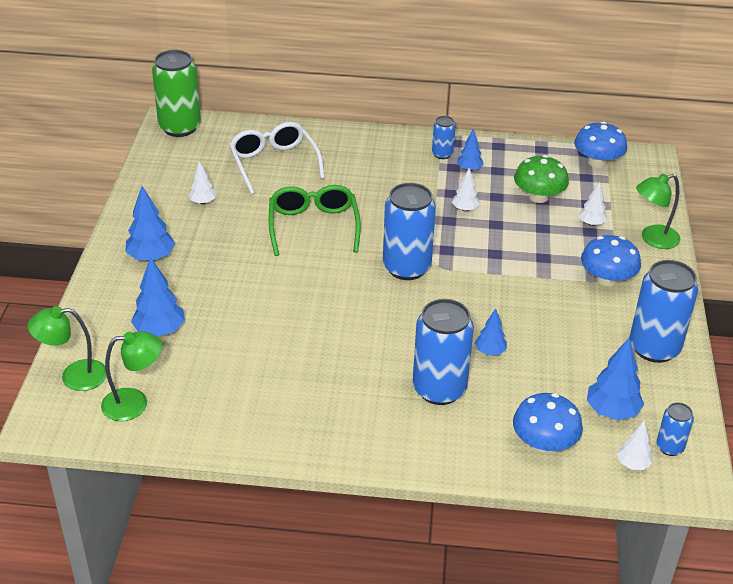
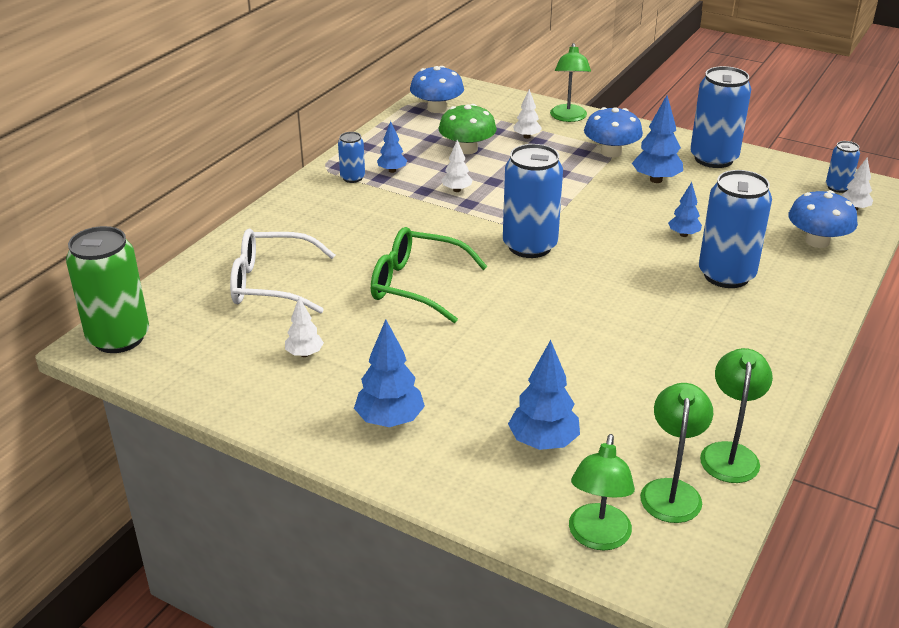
camera: 65 degrees left, 5 degrees down
blue tree [587,338,644,420] -> blue tree moved to [632,95,683,183]
none -> green lamp [700,348,773,483]

